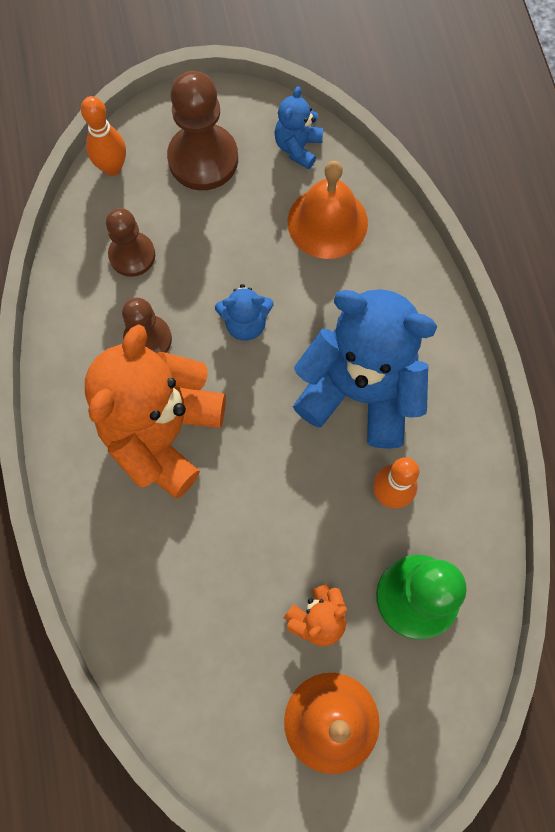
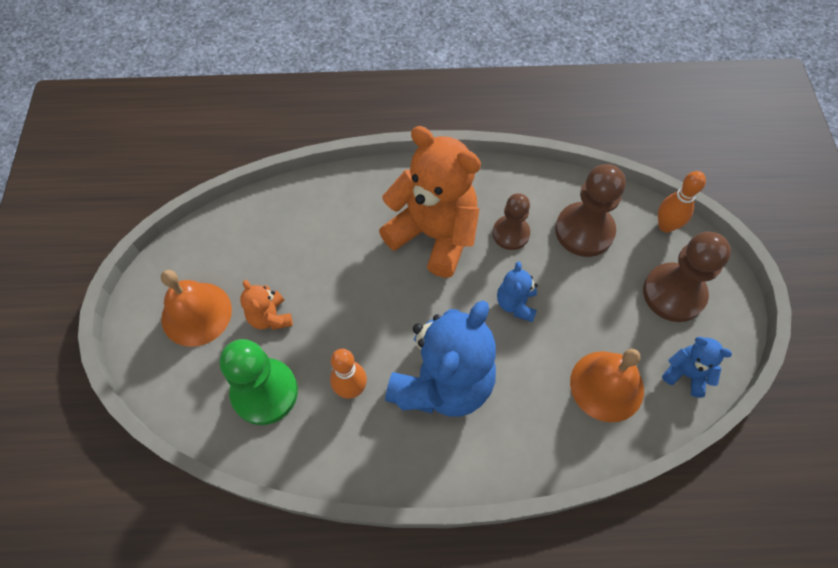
camera: 100 degrees right, 10 degrees down
brown pawn [106,208,155,277] -> brown pawn [555,164,626,257], size x1.58

